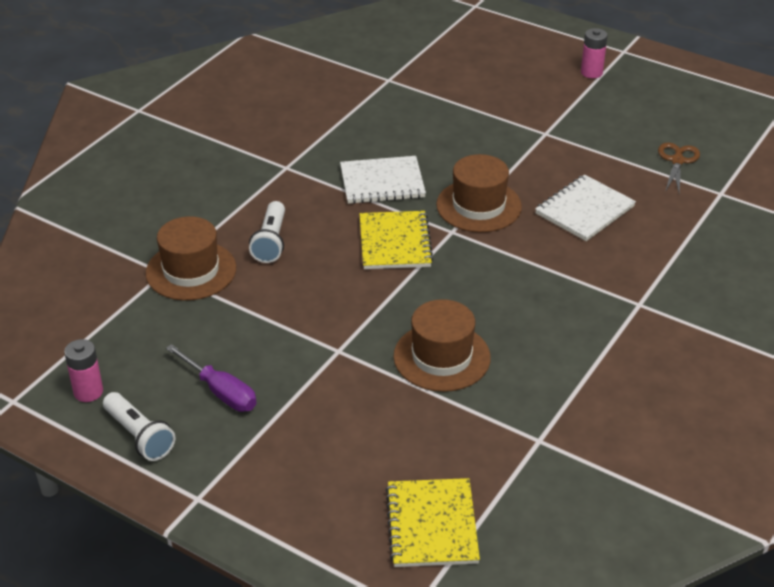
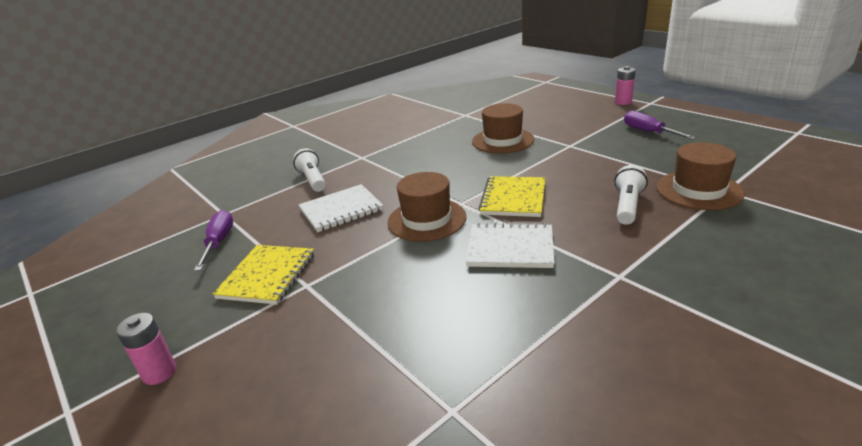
camera: 160 degrees left, 10 degrees down
pink battery [64,339,103,402] -> pink battery moved to [615,66,636,105]
white flashlight [103,392,175,461] -> white flashlight moved to [293,148,326,192]
yellow notebook [385,478,480,567] -> yellow notebook moved to [213,245,314,305]
brown scissors [658,142,700,193] -> purple screwdriver [194,210,233,271]

